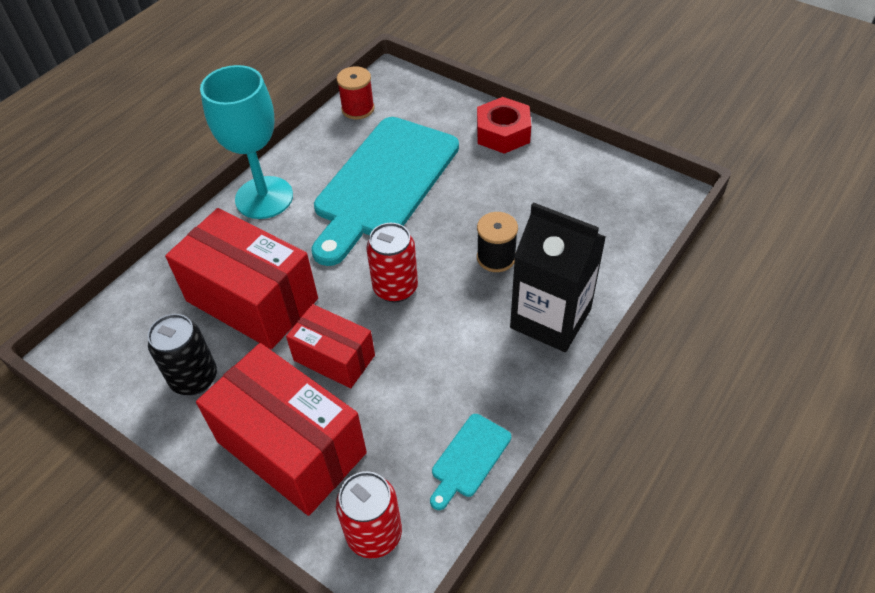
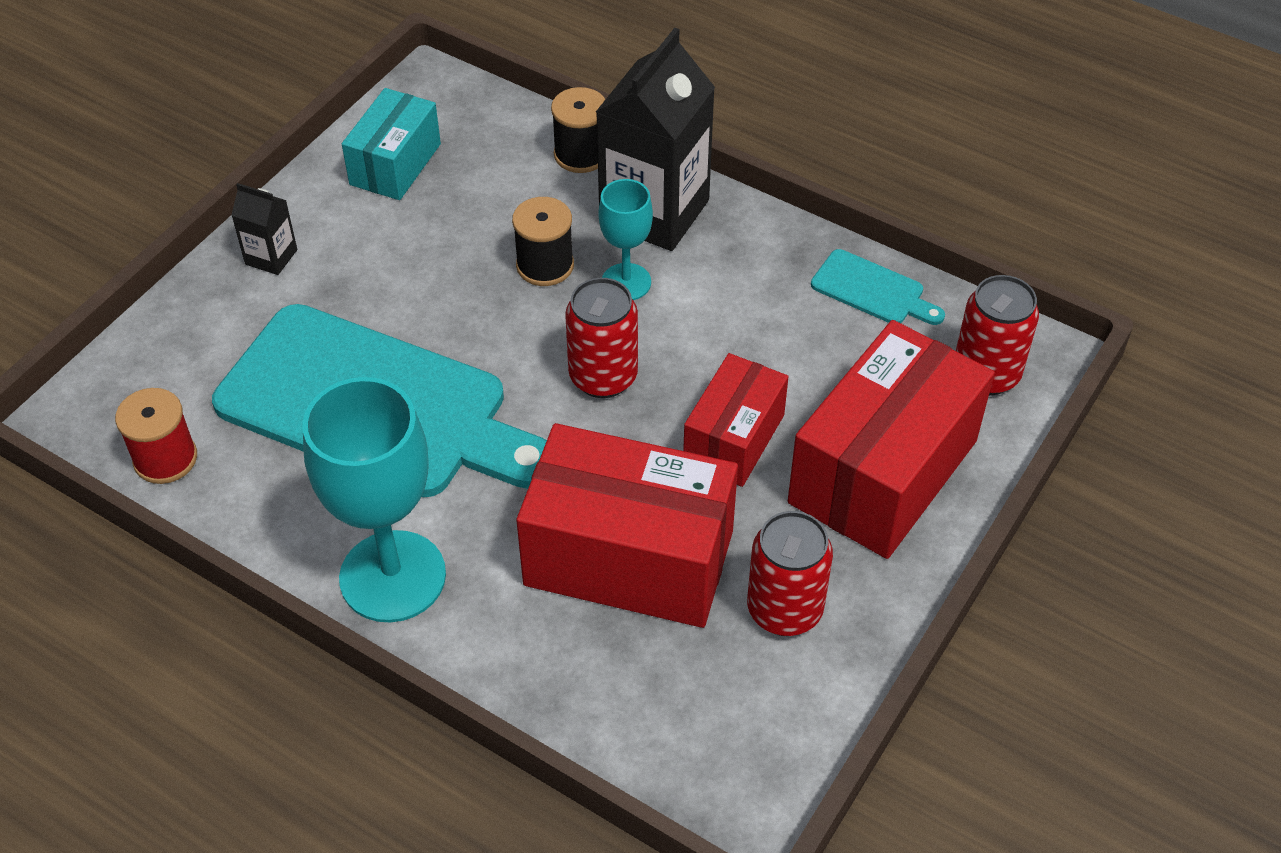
camera: 95 degrees left, 0 degrees up
black can [147,314,217,395] -> red can [747,511,833,636]
red box [165,208,318,349] -> red box turned 75 degrees clockwise [516,423,738,628]
red nut [477,97,531,154] -> black carton [231,183,297,275]
none -> turquoise box [342,88,441,200]
none -> black spool [551,87,605,173]
none -> turquoise goblet [599,179,653,300]

